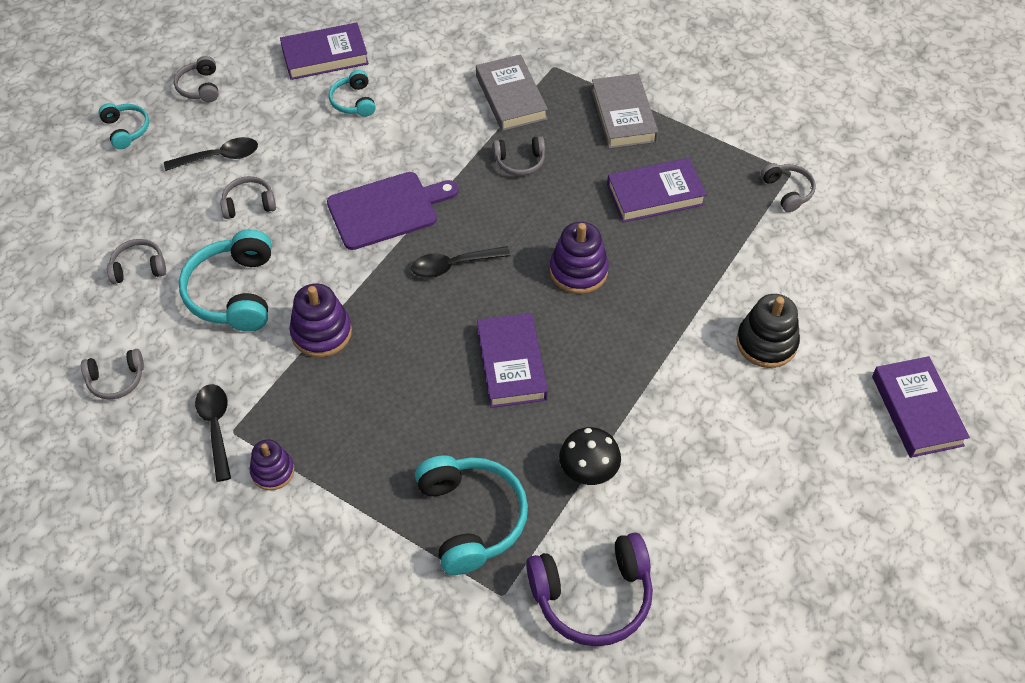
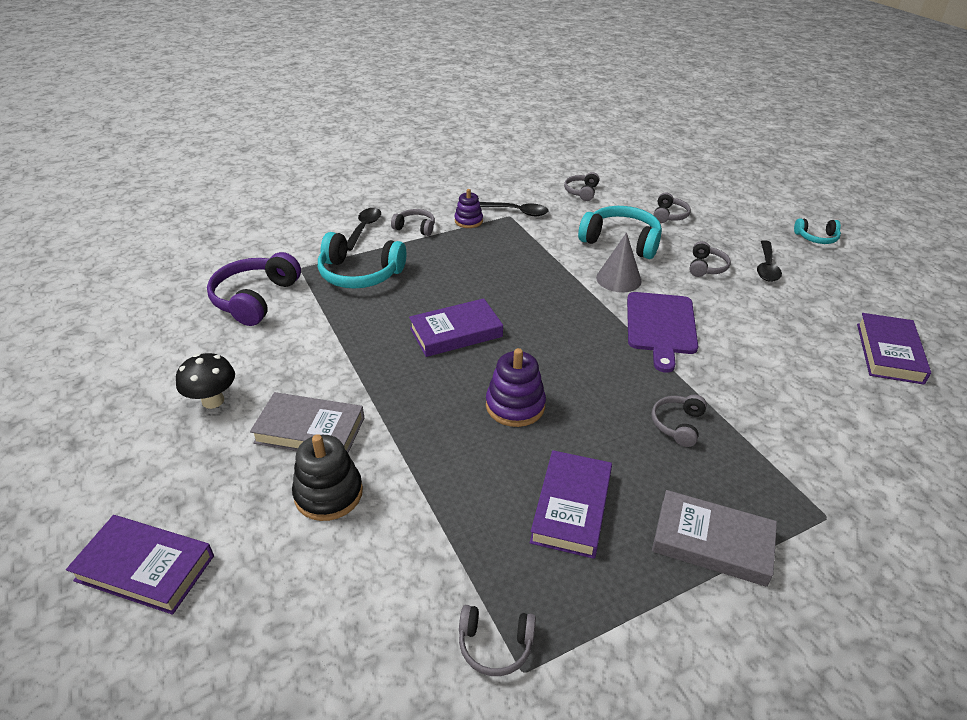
camera: 120 degrees right, 15 degrees down
grey headphones [174,56,219,102] -> grey headphones moved to [391,209,435,236]
purple stacking toy [289,283,352,357] -> none
turquoise headphones [329,70,376,117] -> none
black spoon [412,246,510,278] -> black spoon moved to [347,208,381,251]
grey book [476,54,548,131] -> grey book moved to [250,392,364,453]
purple book [477,313,548,408] -> purple book turned 45 degrees counterclockwise [409,298,503,357]
black mushroom [559,427,621,485] -> black mushroom moved to [176,353,235,409]
none -> grey cone [596,232,642,292]

